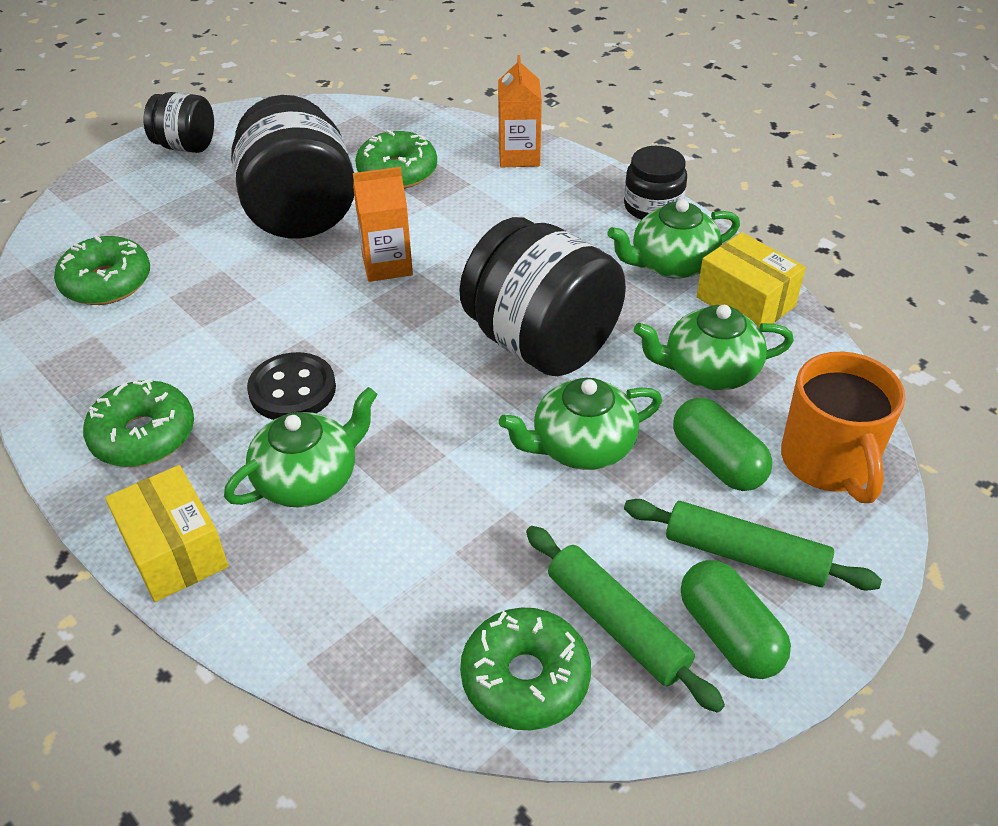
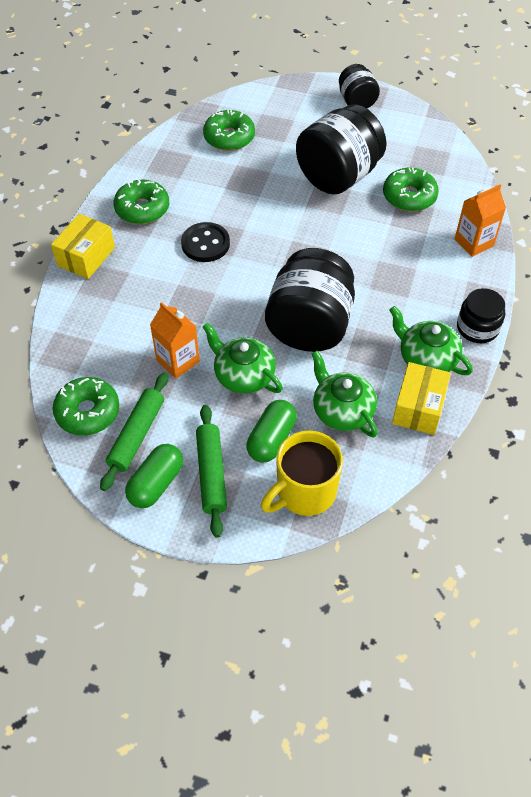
camera: 60 degrees right, 10 degrees up
green teapot [224,387,378,507] -> none
orange carton [353,167,413,282] -> orange carton moved to [150,302,200,379]
orange mug [781,352,905,503] -> yellow mug [261,431,343,516]

